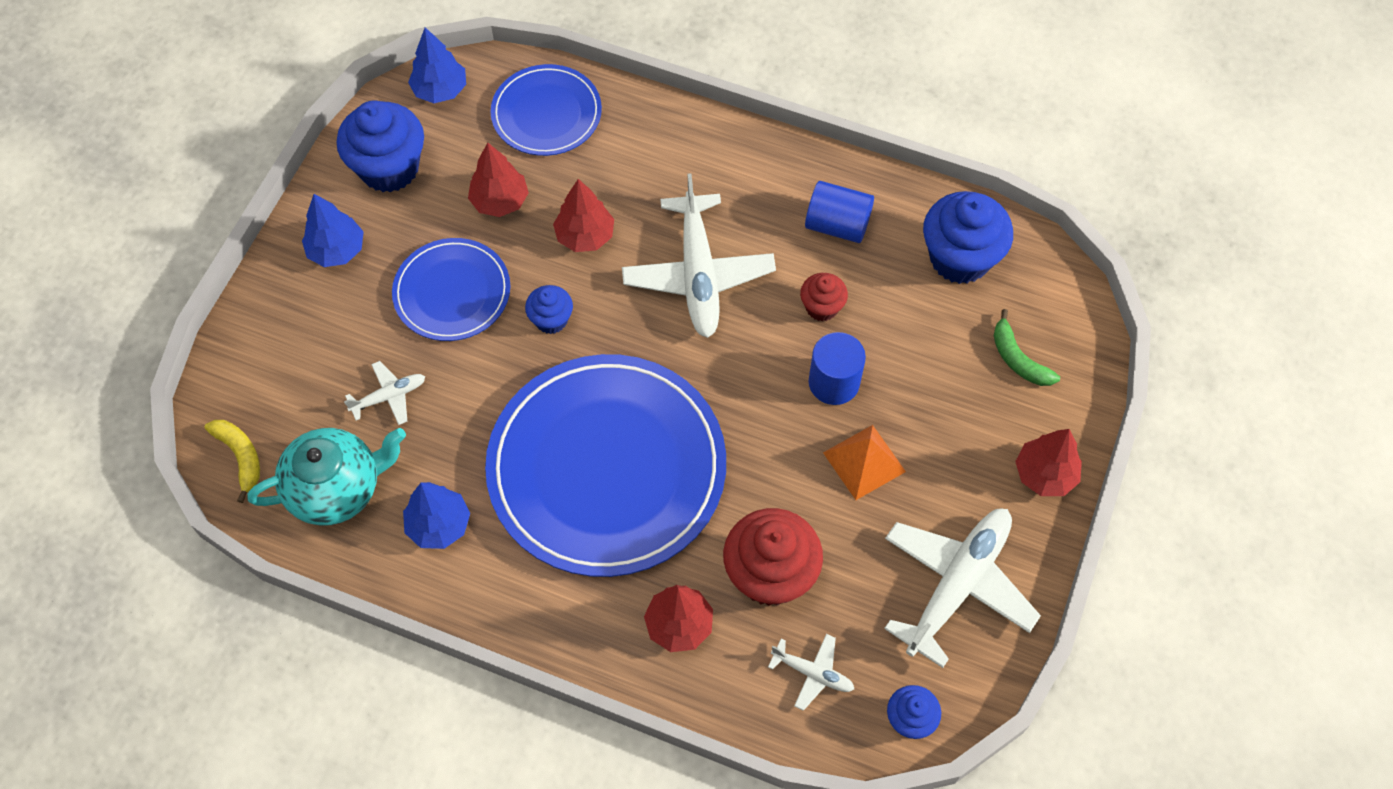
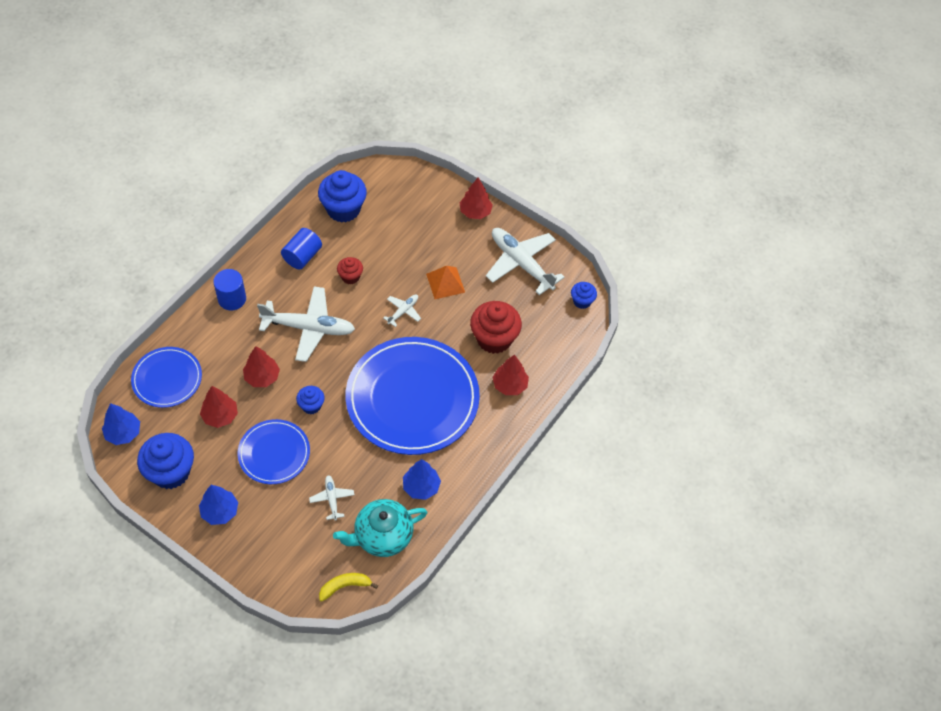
camera: 80 degrees left, 5 degrees down
turquoise teapot [247,428,406,526] -> turquoise teapot turned 105 degrees counterclockwise [333,499,428,557]
white plane [768,634,854,711] -> white plane moved to [383,294,421,327]
blue cylinder [809,332,866,405] -> blue cylinder moved to [213,269,246,310]
green banana [994,309,1060,386] -> none

